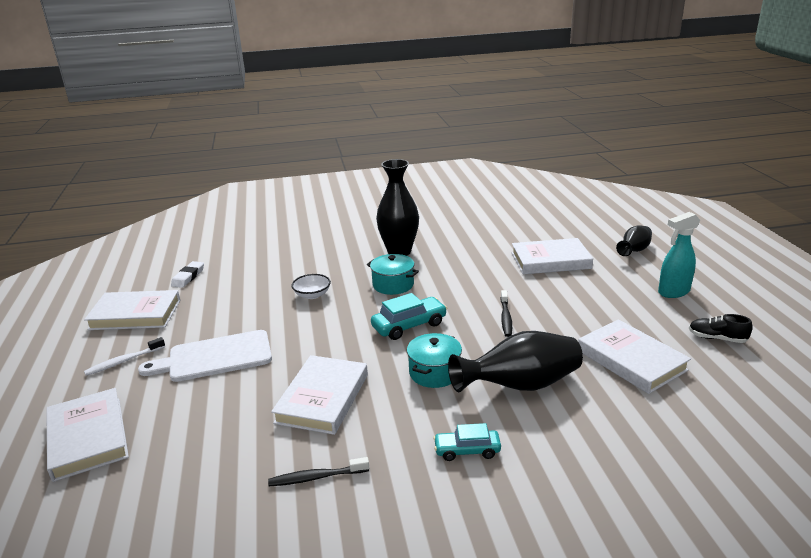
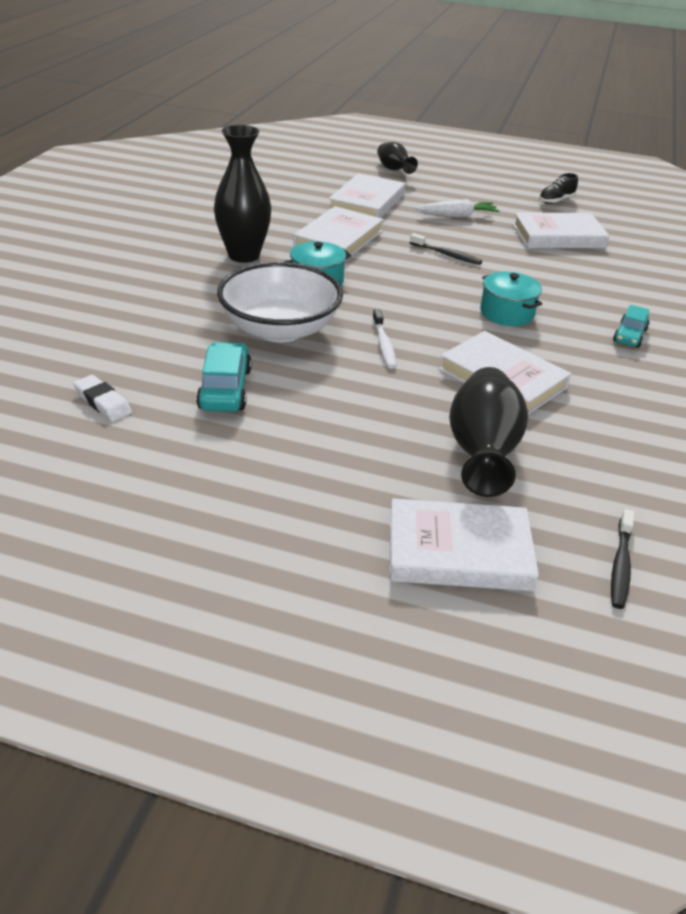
camera: 65 degrees left, 10 degrees up
white book [84,290,180,330] -> white book moved to [293,206,383,261]
white toothbrush [84,337,165,376] -> white toothbrush moved to [373,309,396,369]
white cutting board [138,330,272,382] -> none
black toothbrush [268,457,369,486] -> black toothbrush moved to [611,509,634,609]
white bowl [291,274,331,299] -> white bowl [217,262,343,342], size x2.30
turquoise car [371,293,447,340] -> turquoise car moved to [196,342,252,412]
black vase [448,331,583,393] -> black vase moved to [449,367,528,497]
turquoise spray bottle [658,212,700,298] -> none
none -> white carrot [416,199,500,217]

